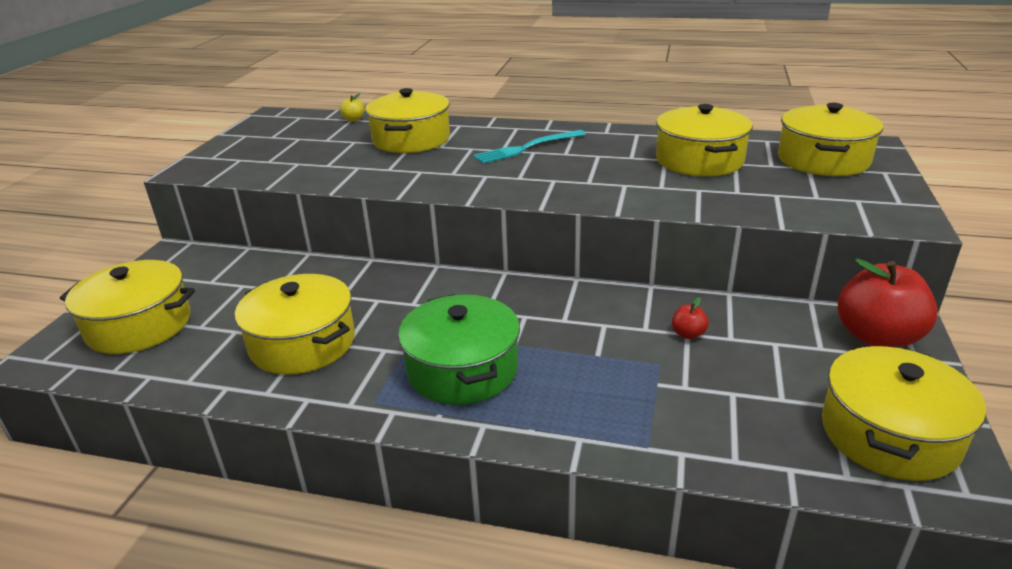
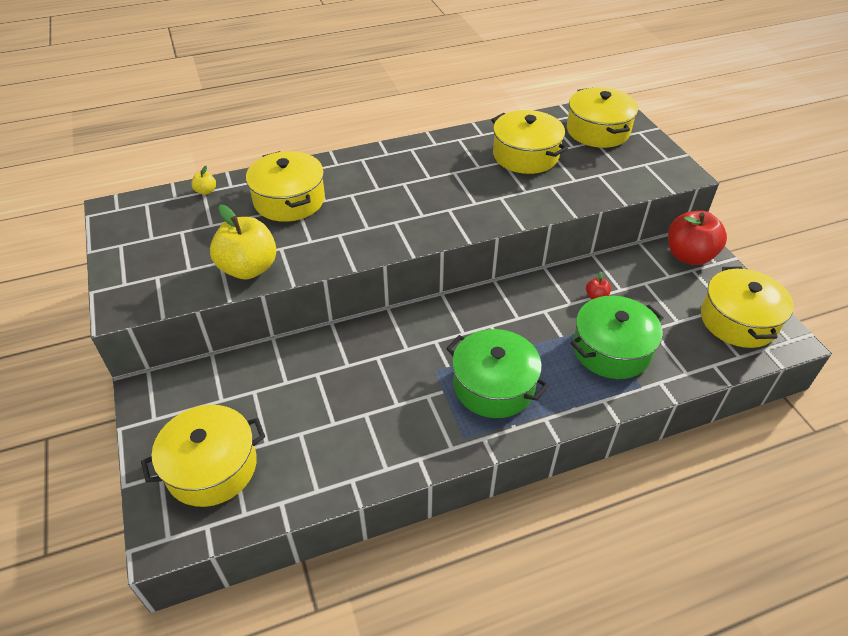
camera: 35 degrees left, 15 degrees up
yellow pot [235,274,355,374] -> none
turquoise fork [473,130,586,164] -> none
none -> yellow apple [210,205,277,279]
none -> green pot [571,296,664,379]

